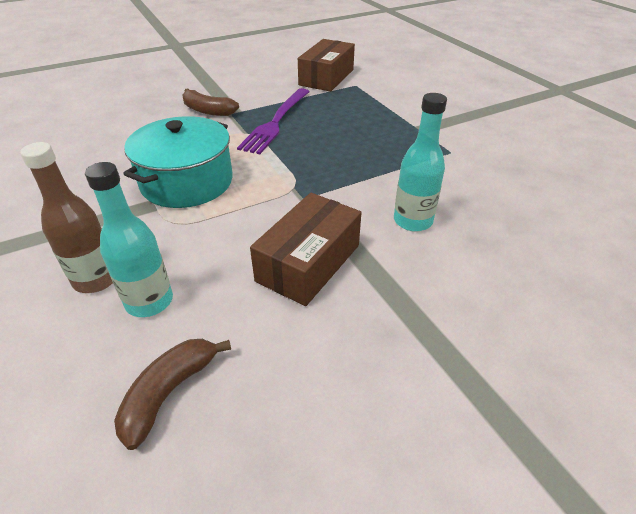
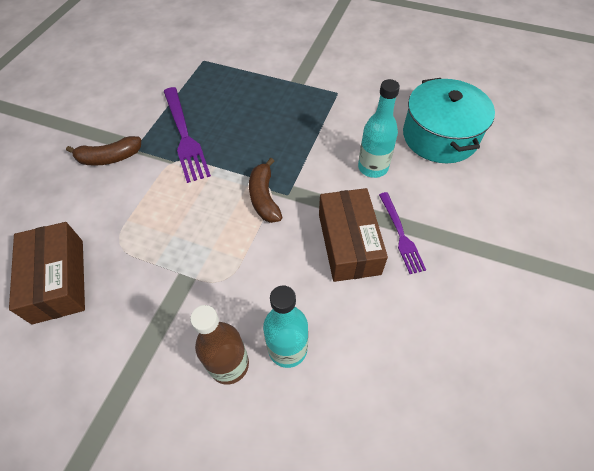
camera: 40 degrees left, 15 degrees up
brown banana [114,339,231,450] -> brown banana moved to [249,158,282,223]
turquoise pot [123,116,233,208] -> turquoise pot moved to [403,78,495,163]
brown box [298,39,355,92] -> brown box moved to [9,222,85,324]
none -> purple fork [379,192,426,274]

